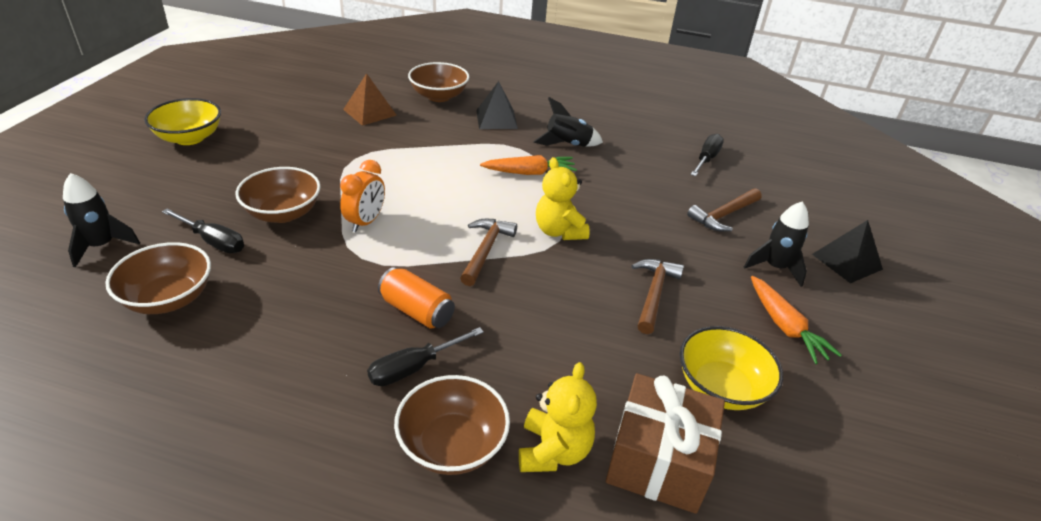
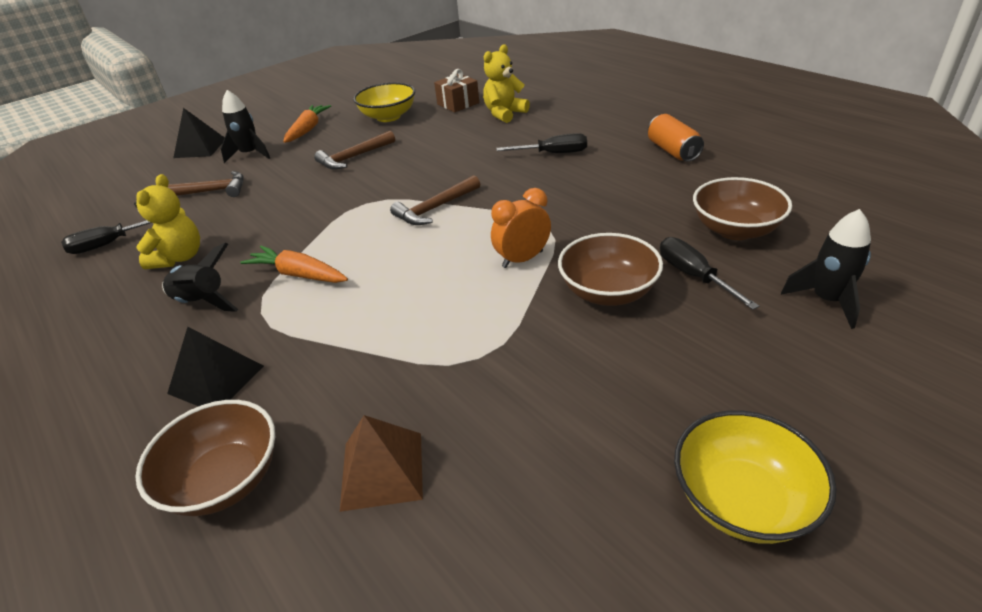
camera: 140 degrees left, 0 degrees up
orange can [378,267,455,328] -> orange can moved to [648,114,704,162]
brown bowl [394,375,510,475] -> none
yellow teddy bear [536,157,590,240] -> yellow teddy bear moved to [134,174,200,269]
brown gift [606,373,725,514] -> brown gift [434,69,479,112], size x0.63

